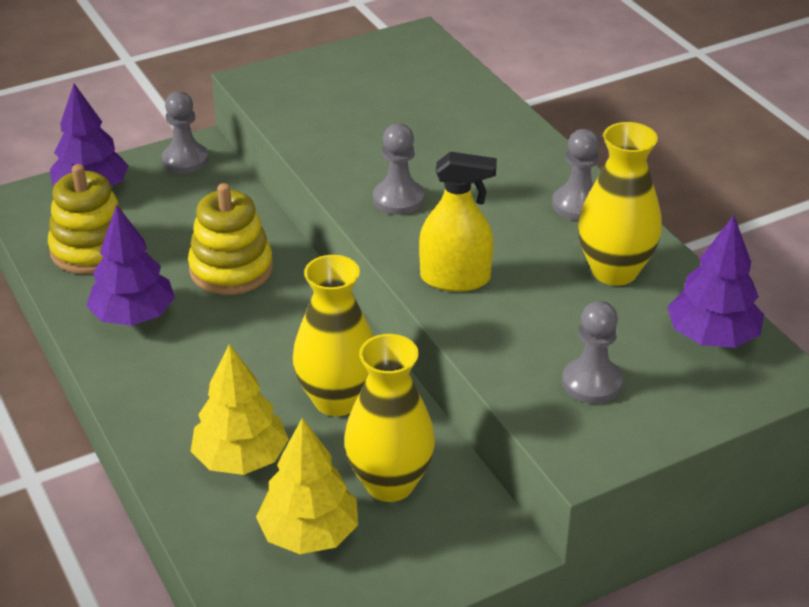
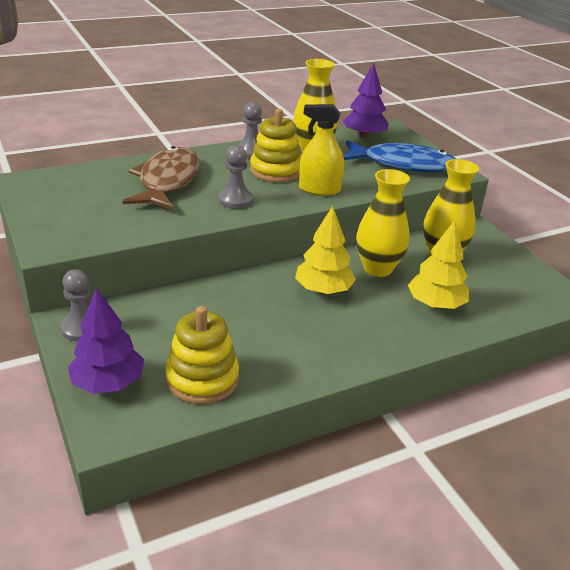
camera: 90 degrees left, 5 degrees down
purple tree [87,204,175,326] -> none
yellow stacking toy [188,183,273,295] -> yellow stacking toy moved to [250,109,301,182]
yellow tree [256,418,358,554] -> yellow tree moved to [295,206,356,294]
yellow spray bottle [419,152,497,292] -> yellow spray bottle turned 90 degrees counterclockwise [299,104,344,196]
grey pawn [562,301,623,404] -> blue fish [343,140,456,173]
none -> brown fish [122,146,200,210]

